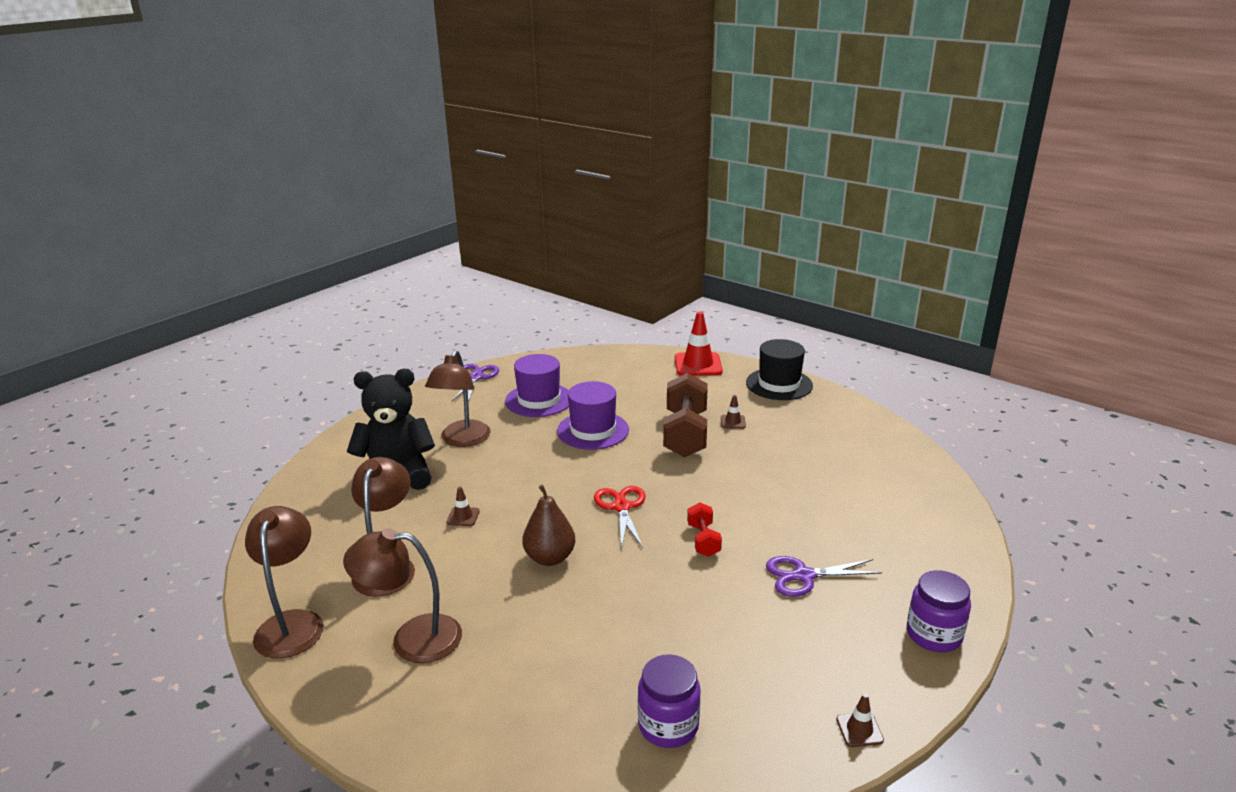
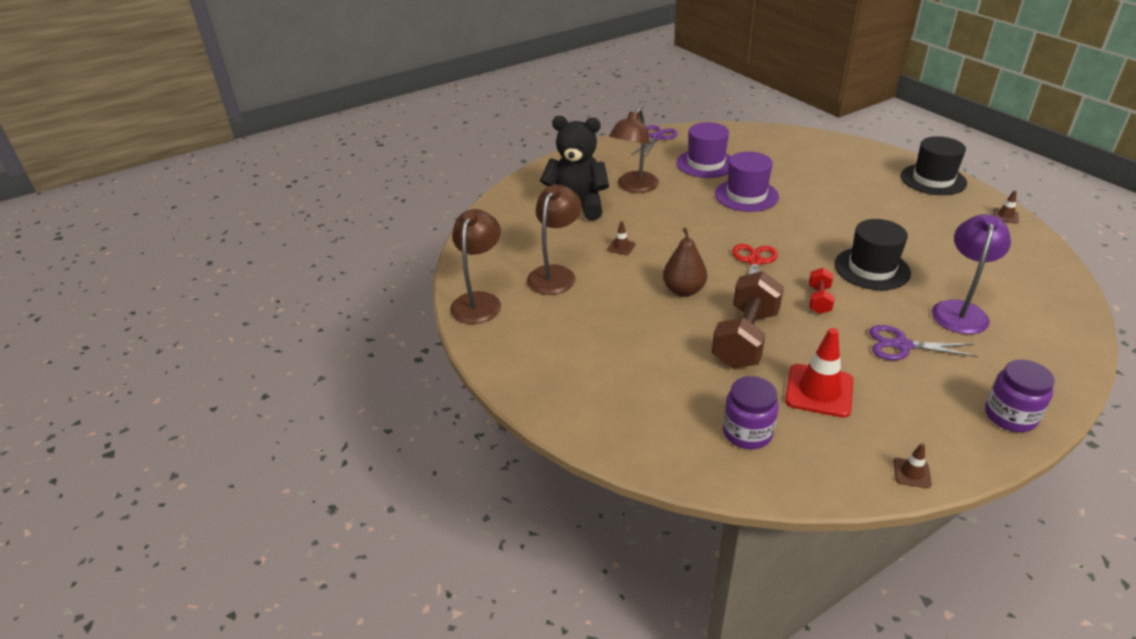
camera: 20 degrees right, 10 degrees up
brown lamp [343,528,462,663] -> none
brown dumbbell [663,373,708,457] -> brown dumbbell moved to [712,271,784,369]
red traffic cone [675,311,723,376] -> red traffic cone moved to [785,328,853,418]
brown traffic cone [721,395,746,429] -> brown traffic cone moved to [993,190,1019,224]
none -> black hat [834,219,911,290]
none -> purple lamp [932,214,1011,334]

